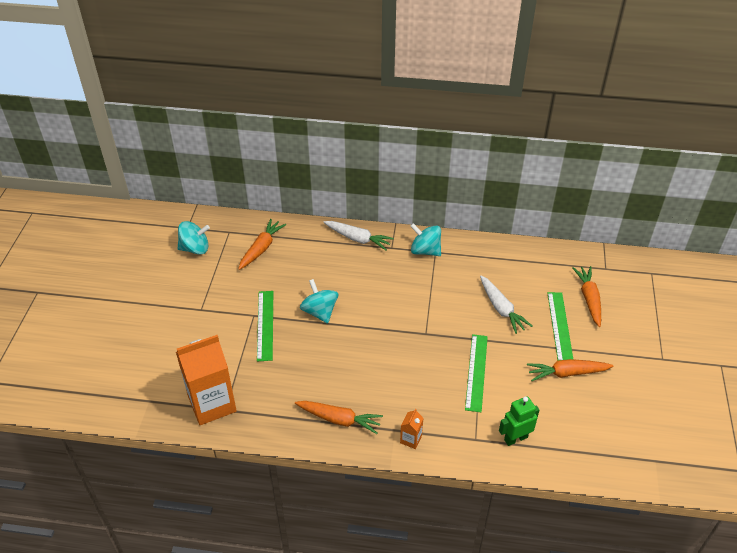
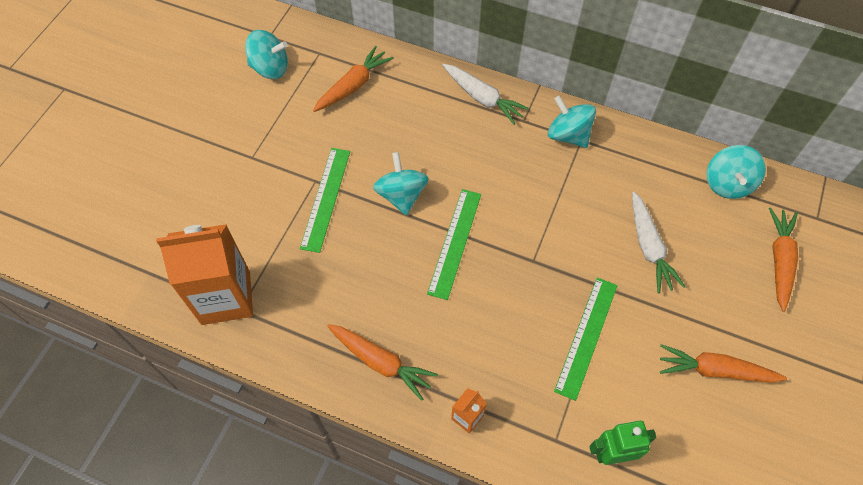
camera: 15 degrees right, 15 degrees up
green ruler [548,292,573,360] -> green ruler moved to [427,189,481,300]
none -> turquoise spinning top [706,145,766,199]

